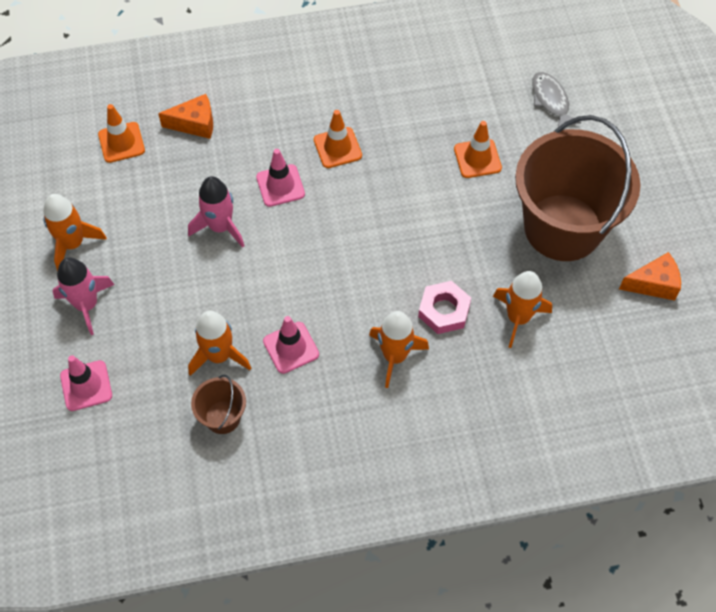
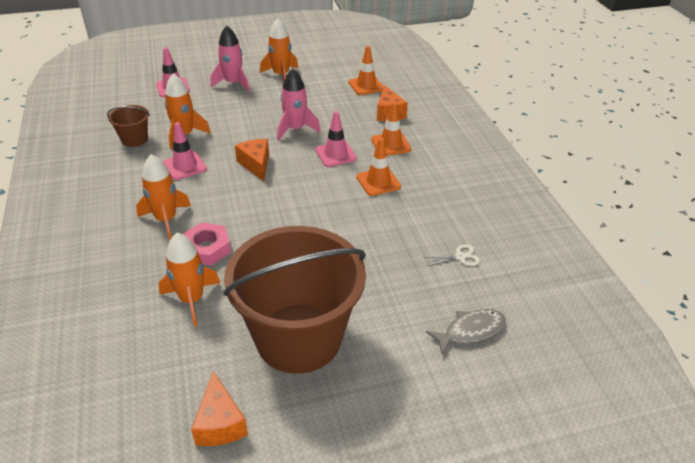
camera: 85 degrees right, 20 degrees down
orange traffic cone [454,121,502,178] -> orange traffic cone moved to [371,102,411,156]
none -> orange cheese [235,139,269,181]
none -> white scissors [426,244,480,266]

